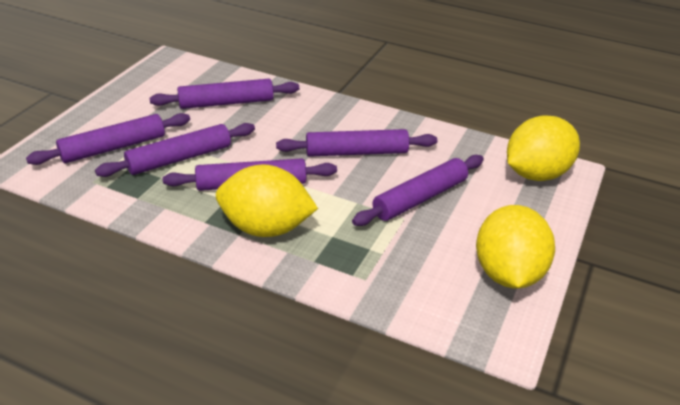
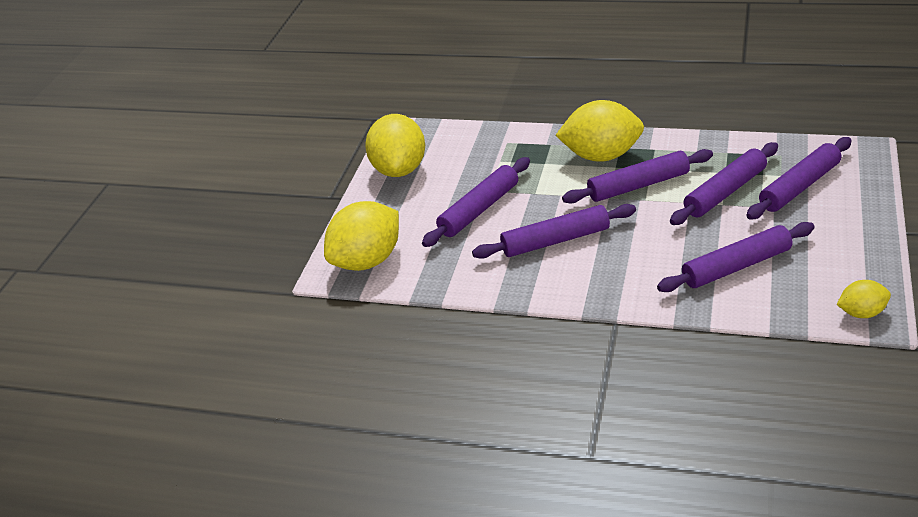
camera: 175 degrees right, 0 degrees up
none -> yellow lemon [836,280,891,318]

